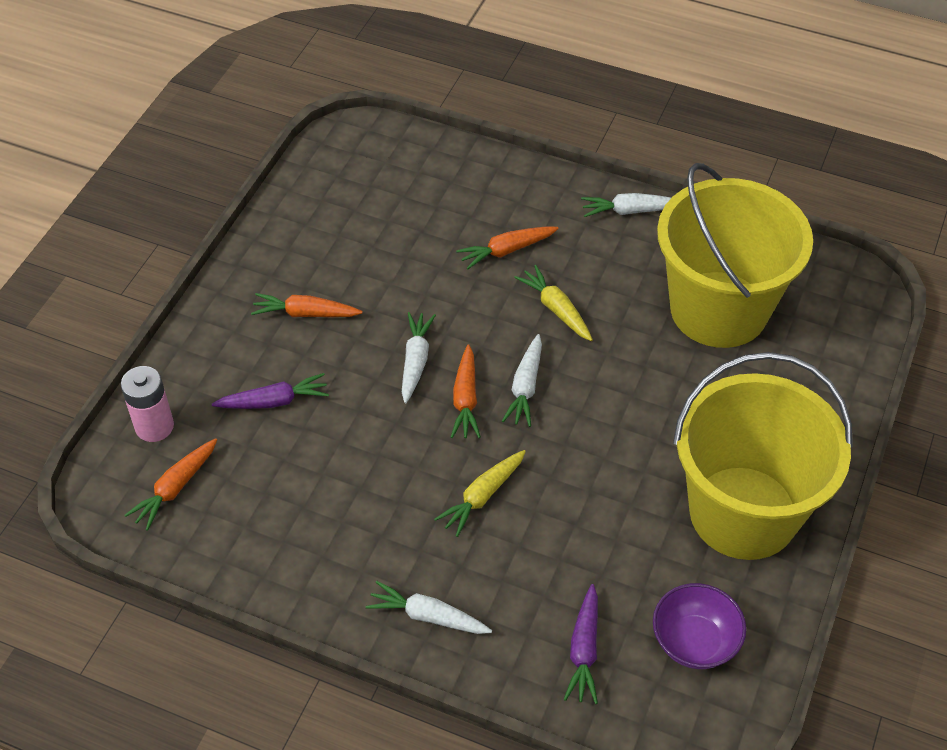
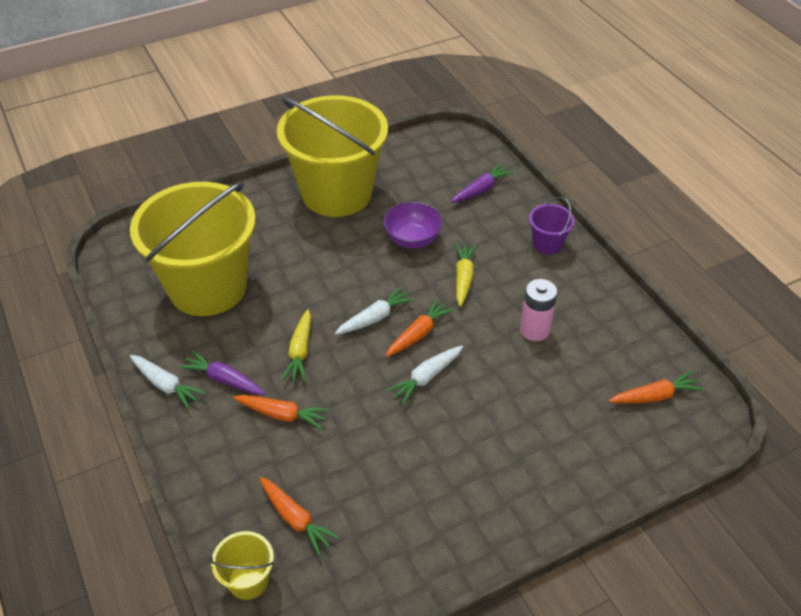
camera: 140 degrees left, 5 degrees down
pink battery [121,366,174,442] -> pink battery moved to [520,279,557,341]
purple carrot [212,373,329,409] -> purple carrot moved to [179,350,265,395]
orange carrot [251,293,363,317] -> orange carrot moved to [259,477,340,556]
white carrot [366,581,492,634] -> purple bucket [529,197,575,255]
yellow carrot [434,450,526,537] -> yellow carrot turned 75 degrees counterclockwise [455,243,476,307]
purple bowl [653,583,746,669] -> purple bowl moved to [383,202,443,248]
none -> yellow bucket [210,531,275,600]

